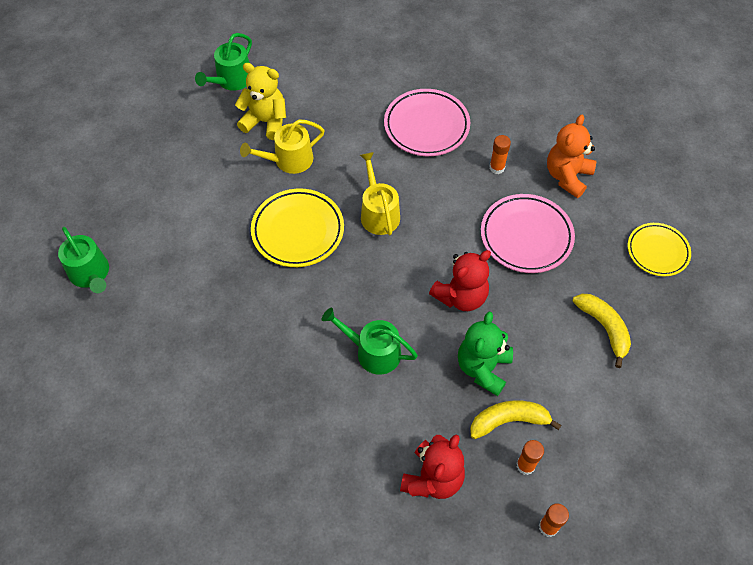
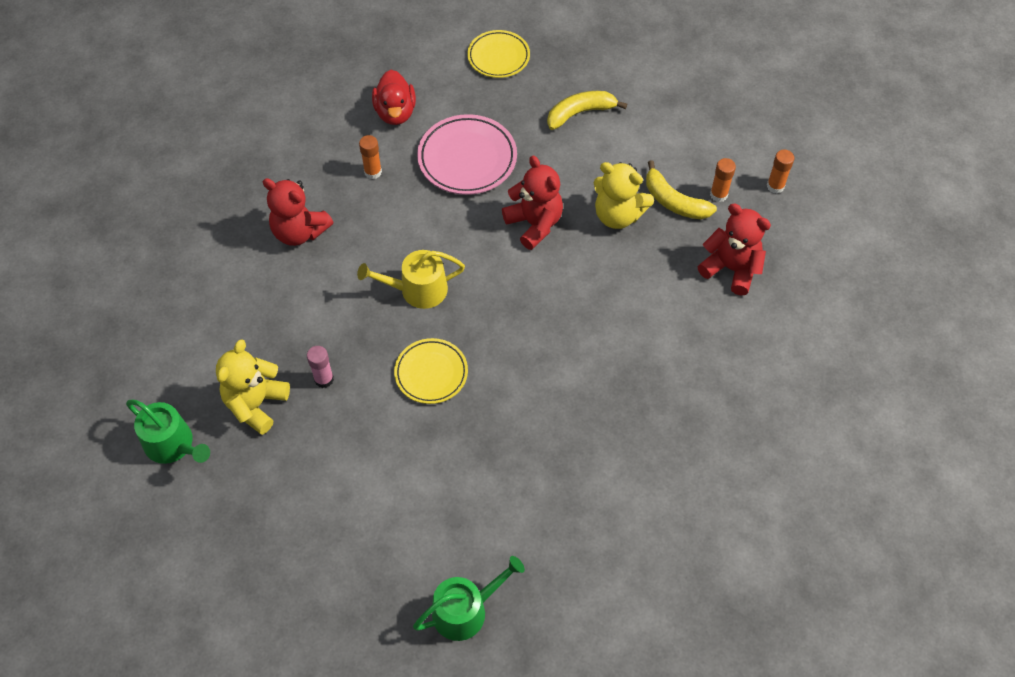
camera: 85 degrees left, 0 degrees up
yellow watering can [240,120,325,174] -> pink glue stick [307,346,334,388]
yellow plate [251,189,344,267] -> yellow plate [394,338,468,404], size x0.66
green watering can [322,308,418,375] -> none
pink plate [384,89,470,156] -> red teddy bear [262,178,334,246]
green teddy bear [458,312,513,396] -> yellow teddy bear [594,162,654,229]
yellow banana [470,400,561,439] -> yellow banana turned 45 degrees counterclockwise [646,160,717,219]
orange teddy bear [547,115,596,198] -> red duck [372,70,416,125]

